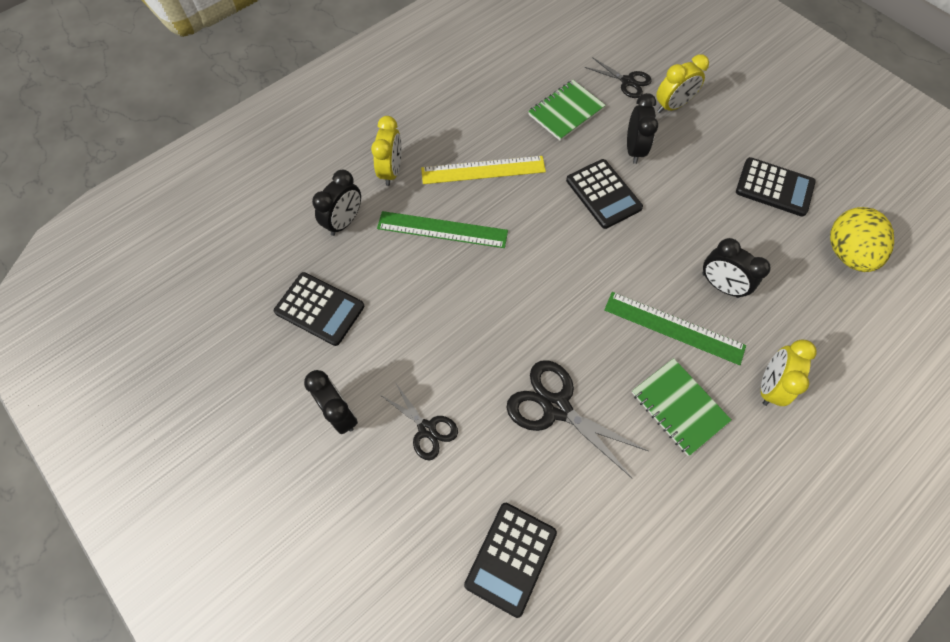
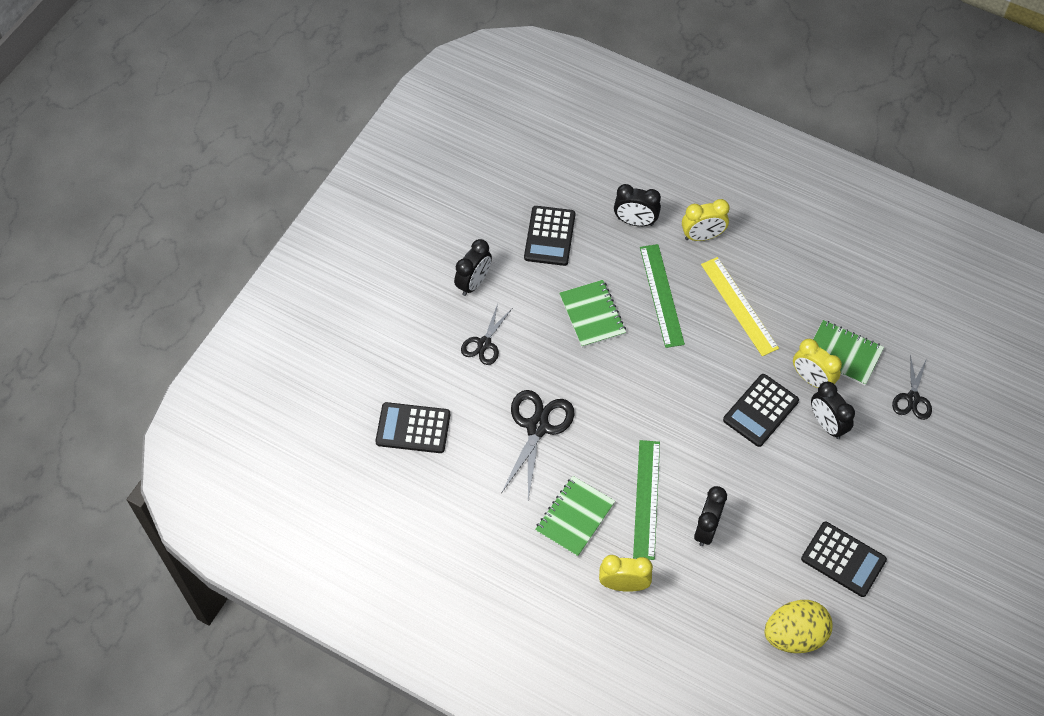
camera: 70 degrees right, 5 degrees down
black clock [627,93,658,164] -> black clock turned 75 degrees clockwise [811,382,855,439]
yellow clock [656,54,709,113] -> yellow clock moved to [793,339,842,388]
black calculator [736,157,816,217] -> black calculator turned 60 degrees counterclockwise [801,522,887,597]
none -> green notebook [559,280,626,348]

